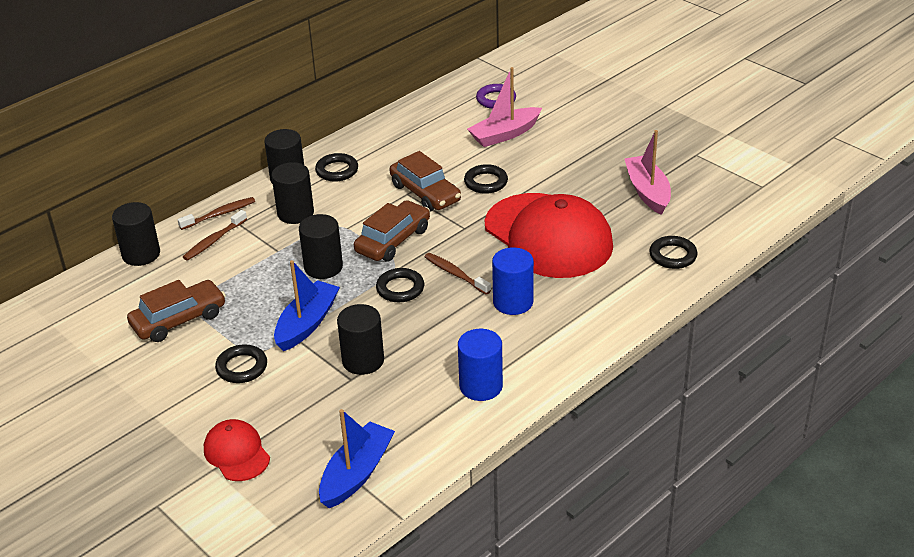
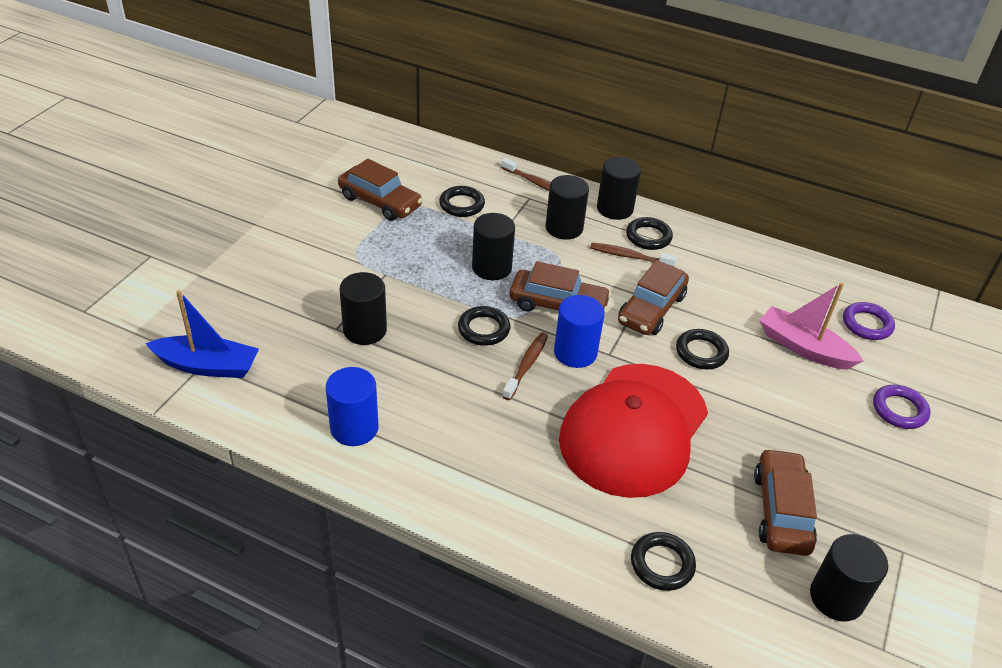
camera: 65 degrees right, 5 degrees up
black cylinder [112,202,160,266] -> black cylinder moved to [810,534,888,622]
brown toothbrush [183,210,247,261] -> brown toothbrush moved to [590,243,677,267]
red cap [204,419,270,481] -> none
black ring [215,344,267,383] -> black ring moved to [439,186,485,217]
blue boat [274,260,340,351] -> none
blue cylinder [492,248,534,315] -> blue cylinder moved to [554,295,605,368]
pink boat [625,130,671,215] -> brown car [754,448,817,556]
none -> purple ring [873,385,931,429]

